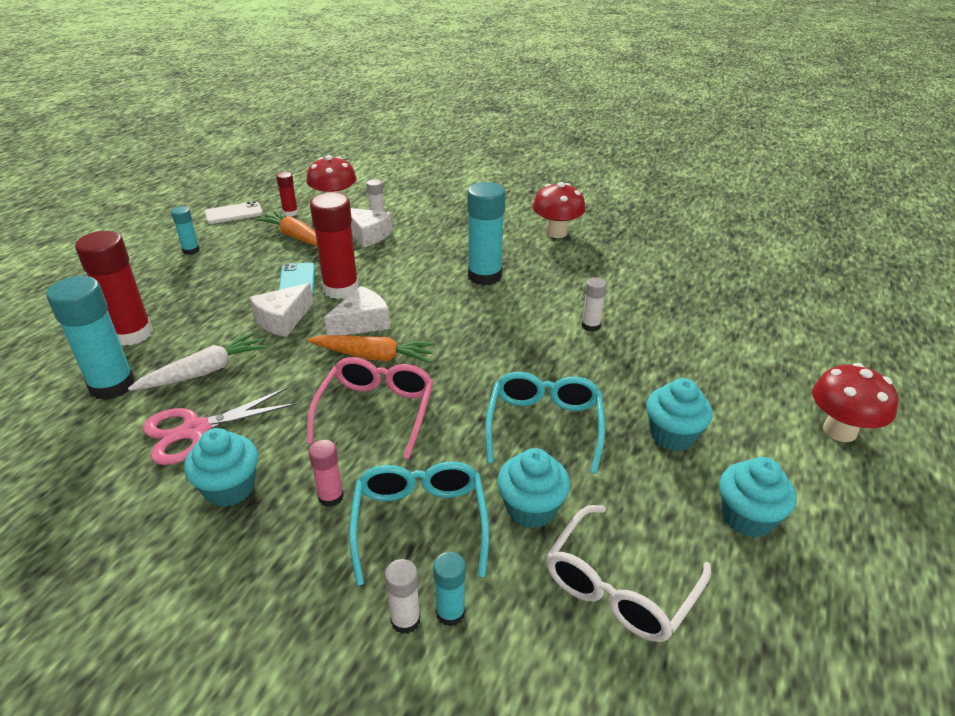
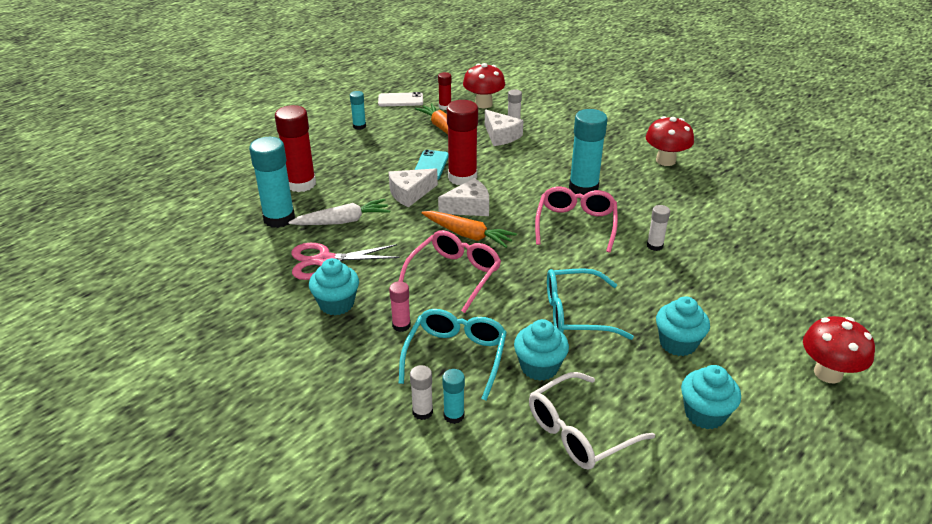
camera: 20 degrees right, 0 degrees up
turquoise glasses [485,372,605,474] -> turquoise glasses turned 120 degrees counterclockwise [547,268,634,340]
none -> pink glasses [535,187,618,253]

